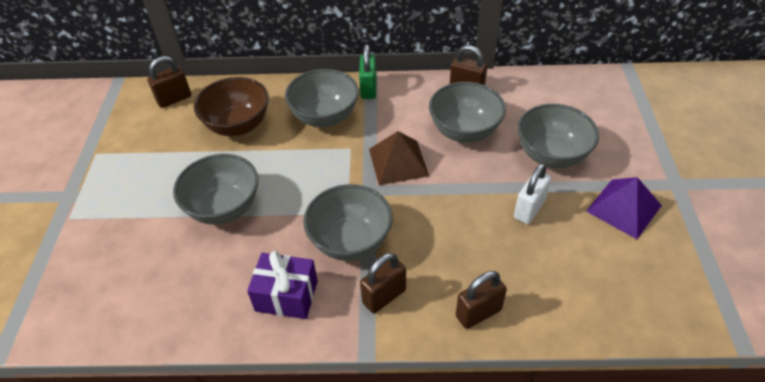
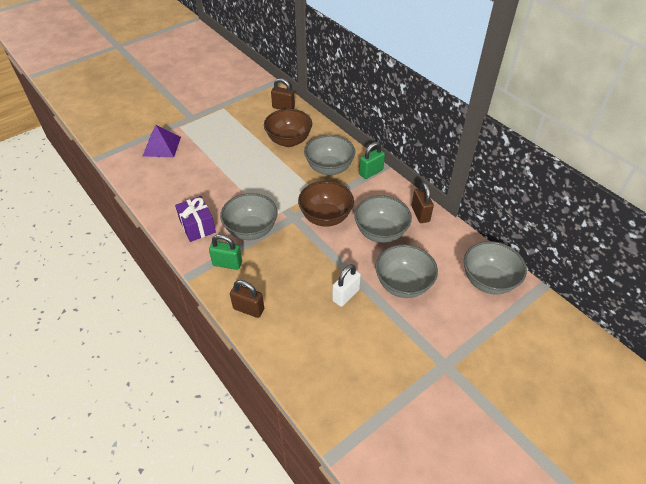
camera: 50 degrees right, 0 degrees up
grey bowl [173,154,258,225] -> grey bowl moved to [464,241,527,295]
brown padlock [360,253,406,313] -> green padlock [209,234,242,270]
brown pyramid [369,131,429,185] -> brown bowl [298,181,354,227]
white padlock [514,163,551,224] -> white padlock turned 45 degrees counterclockwise [332,264,361,307]
purple pyramid [586,177,662,239] -> purple pyramid moved to [143,125,181,157]

